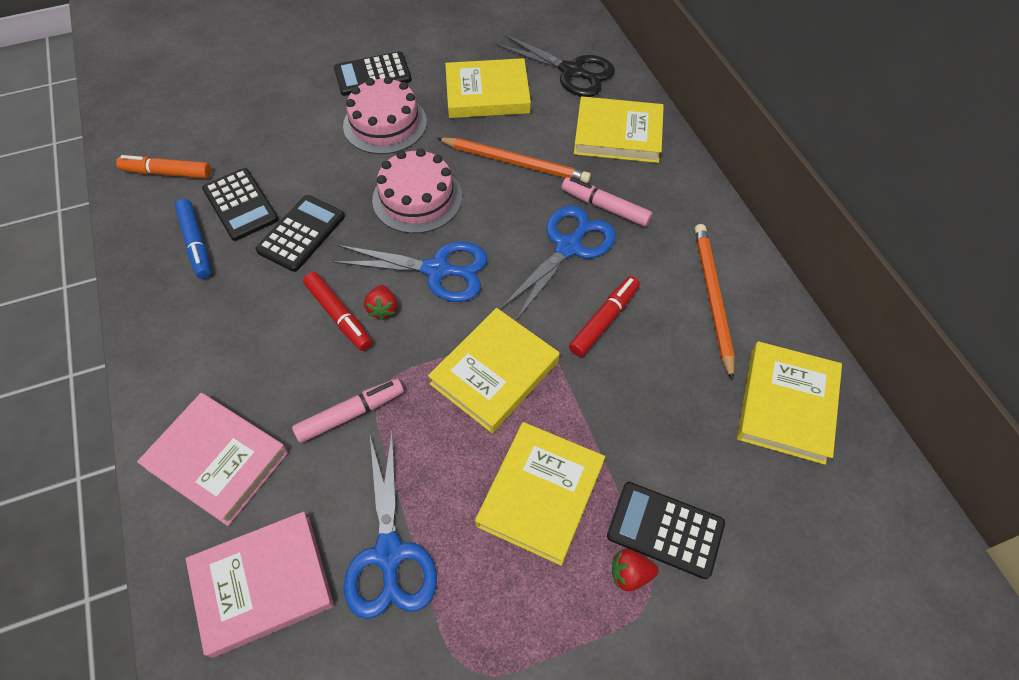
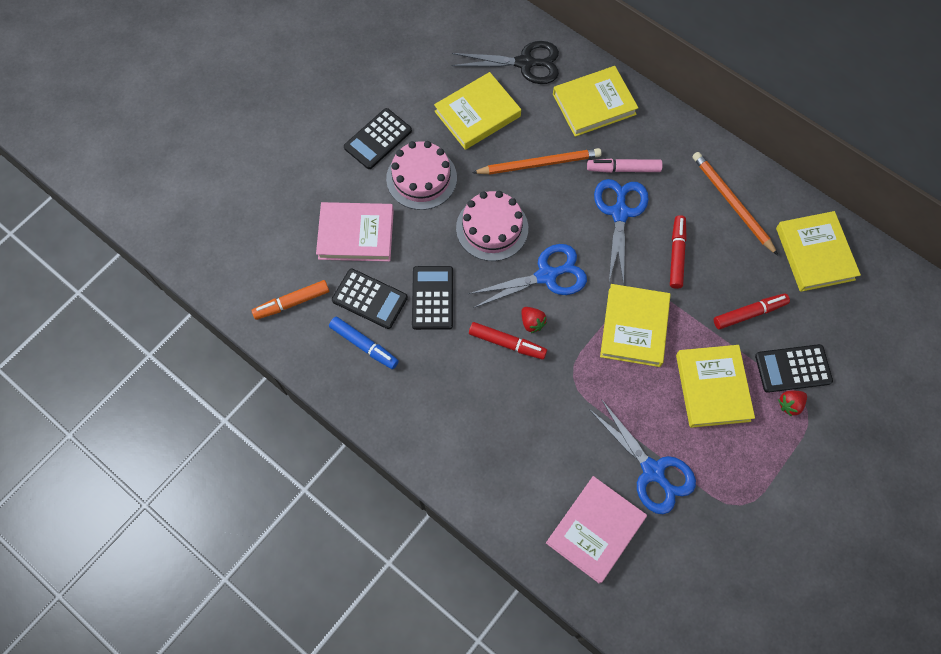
camera: 30 degrees left, 10 degrees up
pink book [137,393,288,526] -> pink book moved to [316,202,394,262]
pink marker [292,378,404,443] -> none
none -> red marker [714,293,790,329]

